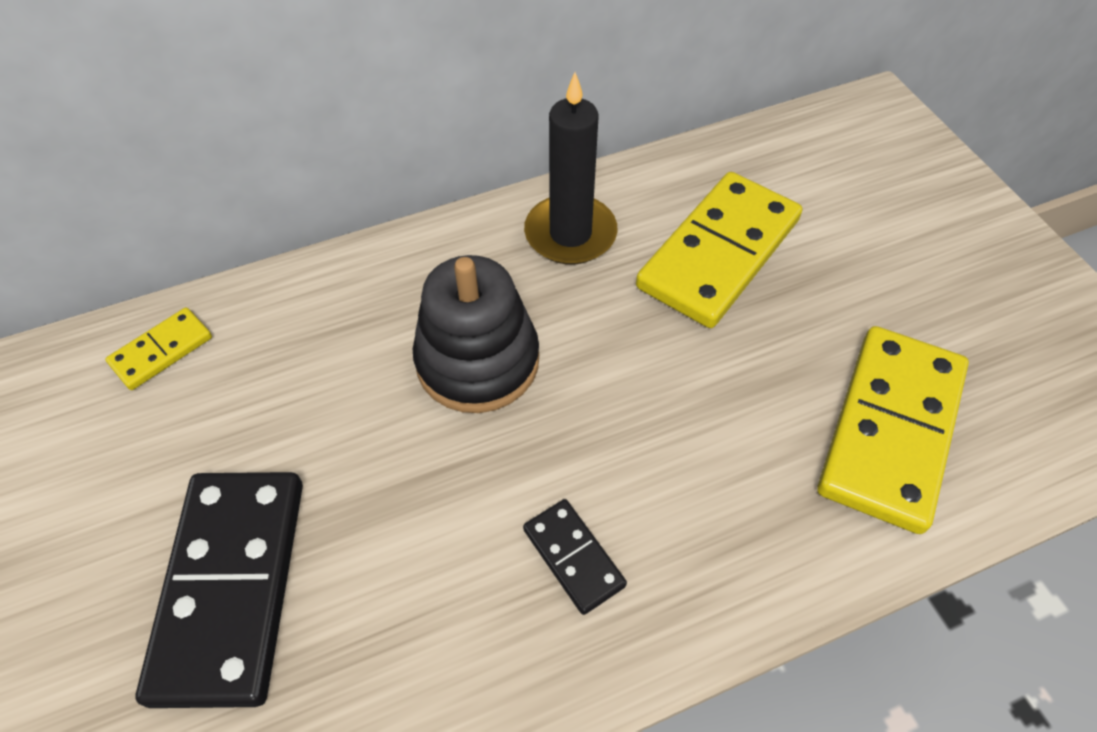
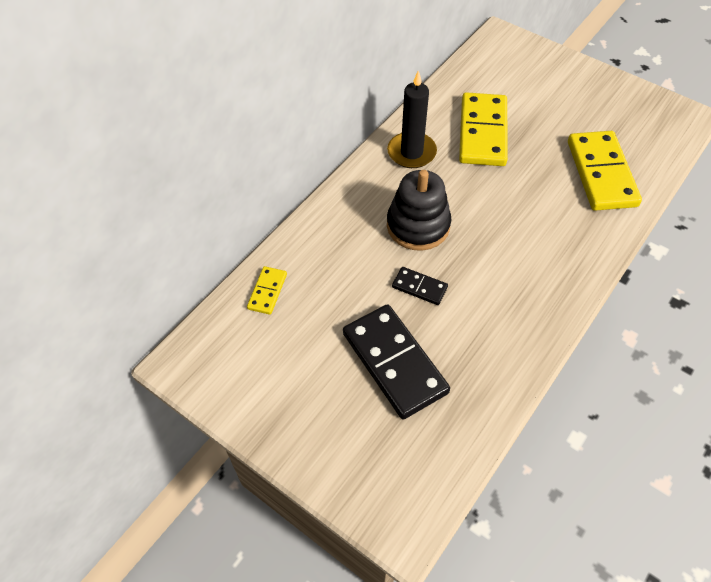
camera: 30 degrees left, 0 degrees up
black domino [523,499,627,615] -> black domino moved to [392,267,448,305]

